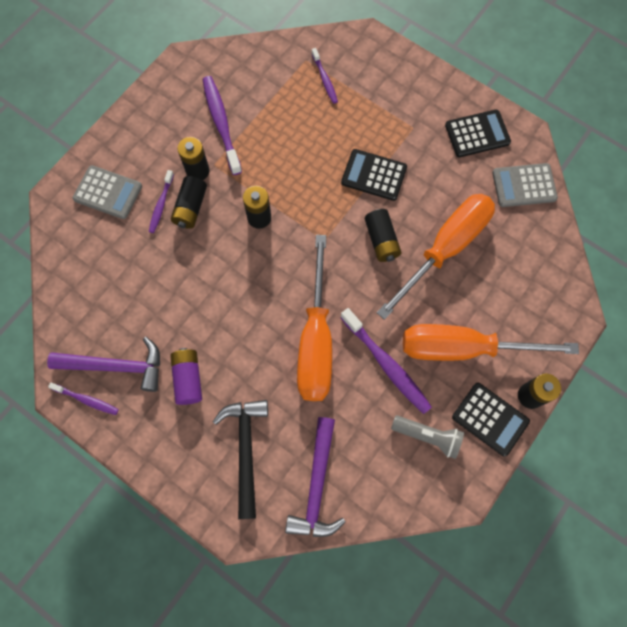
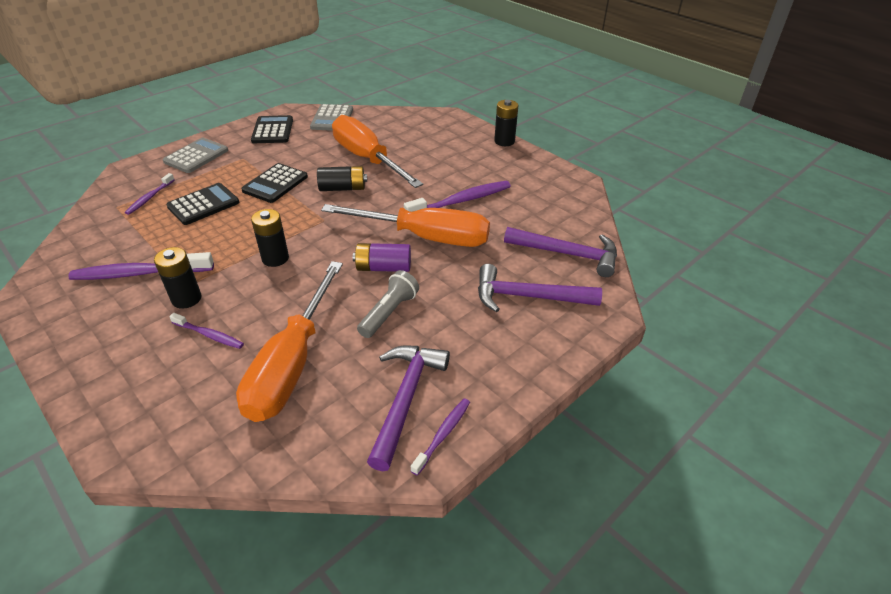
camera: 80 degrees left, 30 degrees down
grey calculator [72,165,142,219] -> grey calculator moved to [163,138,228,173]
purple battery [170,348,202,405] -> purple battery moved to [353,243,411,272]
black battery [171,176,207,229] -> none
black hammer [213,400,268,519] -> purple hammer [478,264,602,312]
purple toothbrush [311,48,338,104] -> purple toothbrush turned 120 degrees clockwise [125,173,175,215]
grey flashlight [391,415,464,459] -> grey flashlight moved to [357,270,419,338]
orange screwdriver [403,324,579,361] -> orange screwdriver moved to [236,261,343,422]
black calculator [452,383,530,456] -> black calculator moved to [166,183,239,225]

